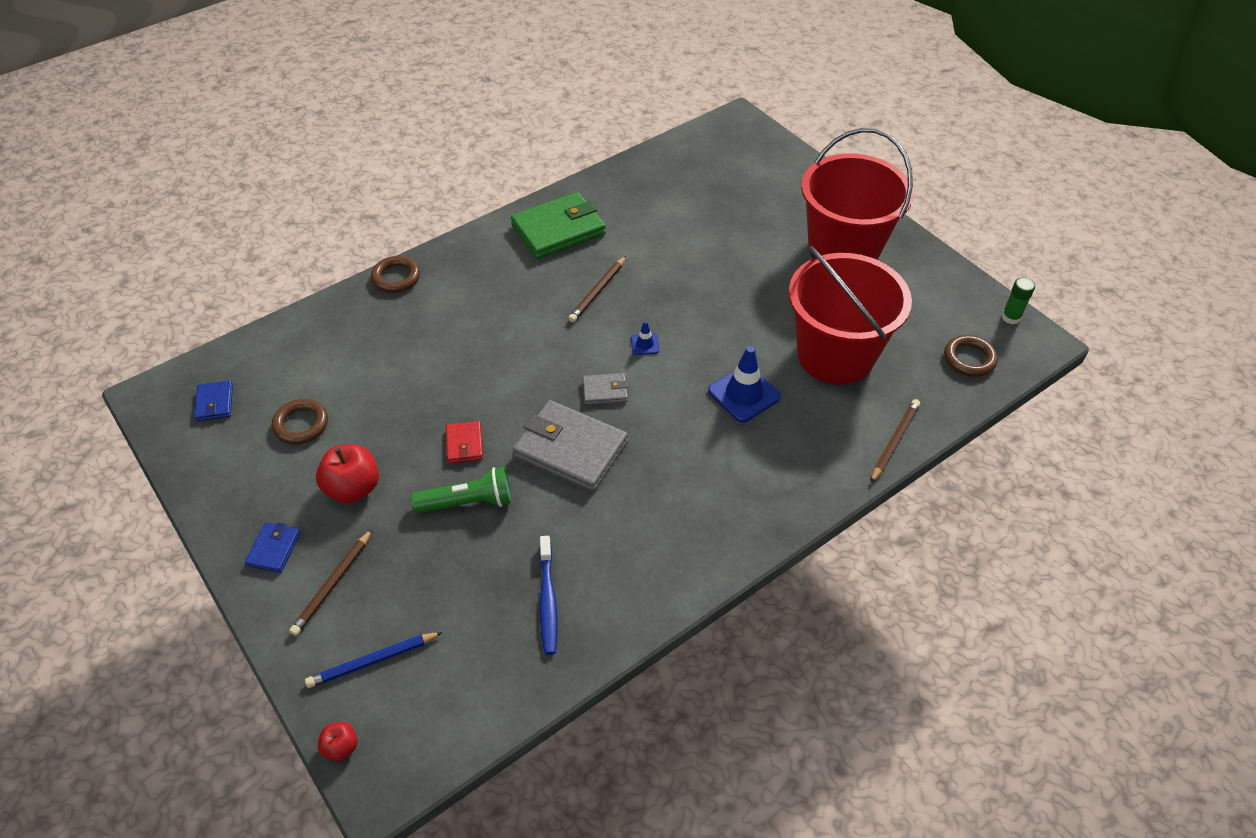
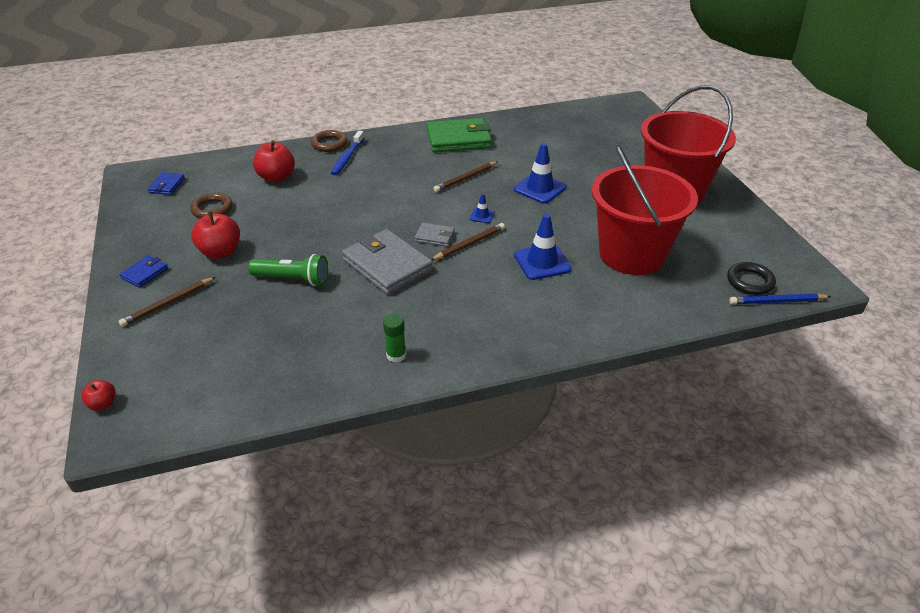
camera: 20 degrees right, 10 degrees down
blue pencil [305,632,443,688] -> blue pencil moved to [729,294,831,304]
red wallet [446,421,483,463] -> none
blue toothbrush [539,536,558,655] -> blue toothbrush moved to [331,131,364,175]
brown pencil [871,399,920,483] -> brown pencil moved to [431,223,505,261]
brown ring [944,335,998,377] -> black ring [727,262,776,295]
green glue stick [1001,277,1035,324] -> green glue stick moved to [383,314,406,362]
none -> red apple [253,140,295,182]
none -> blue traffic cone [514,143,567,204]

